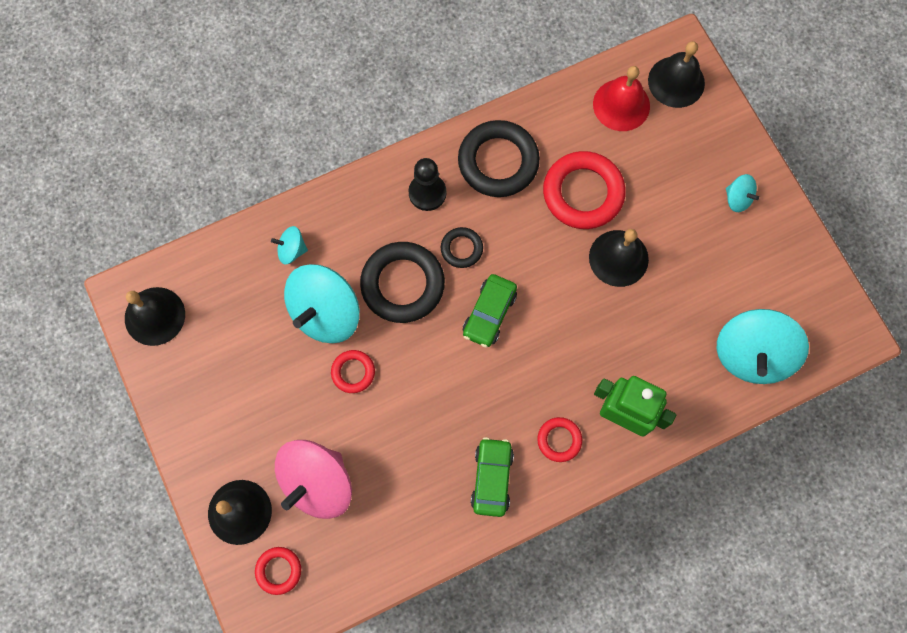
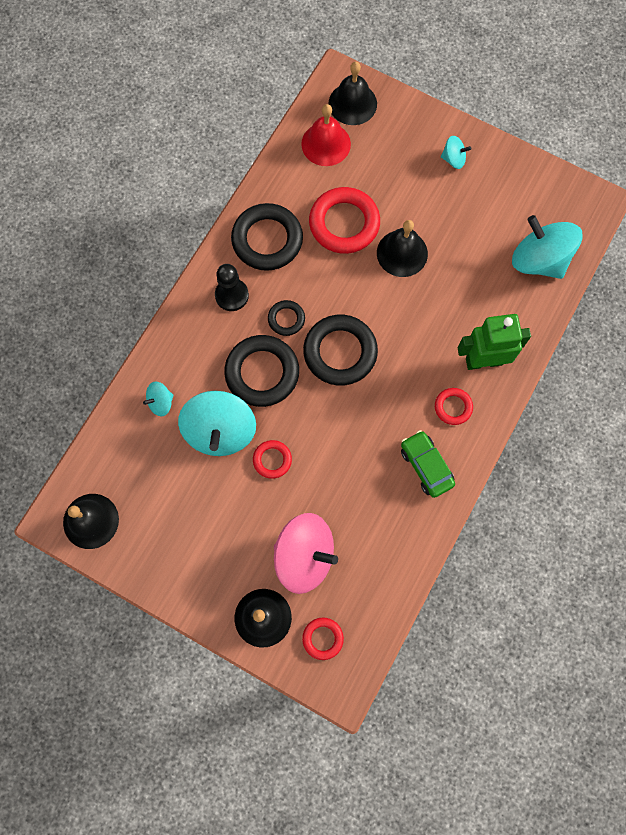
camera: 35 degrees left, 0 degrees up
pink spinning top [275,440,352,519] -> pink spinning top turned 75 degrees counterclockwise [274,513,338,594]
green car [463,274,517,348] -> black ring [303,315,378,386]
turquoise spinning top [716,309,809,384] -> turquoise spinning top turned 150 degrees clockwise [512,215,582,279]

